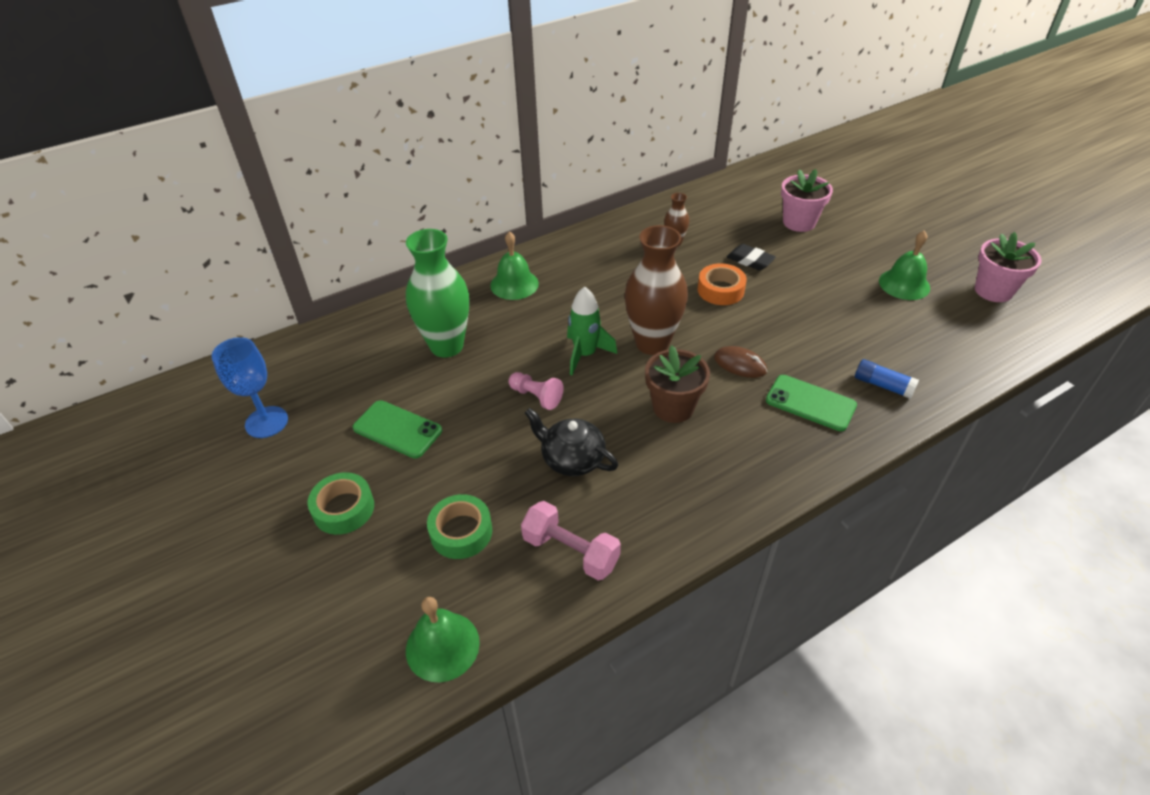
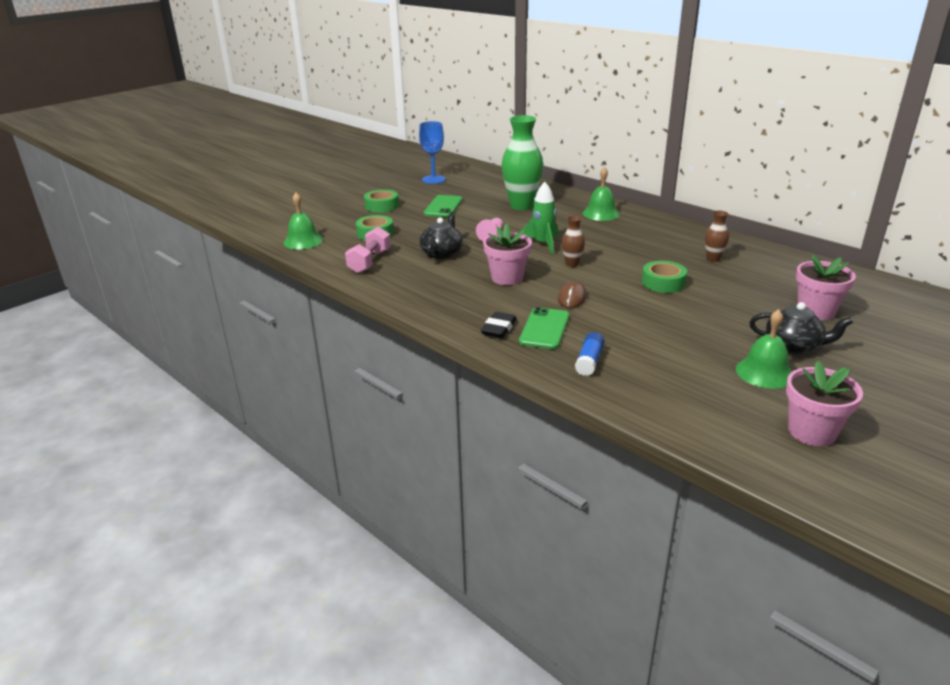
camera: 75 degrees right, 15 degrees down
brown vase [625,225,688,355] -> brown vase [562,216,585,267], size x0.48
brown flower pot [645,346,710,423] -> pink flower pot [483,223,532,285]
orange tape [698,263,747,305] -> green tape [642,261,687,293]
black eraser [727,244,776,270] -> black eraser moved to [481,312,517,338]
none -> black teapot [749,302,853,354]

